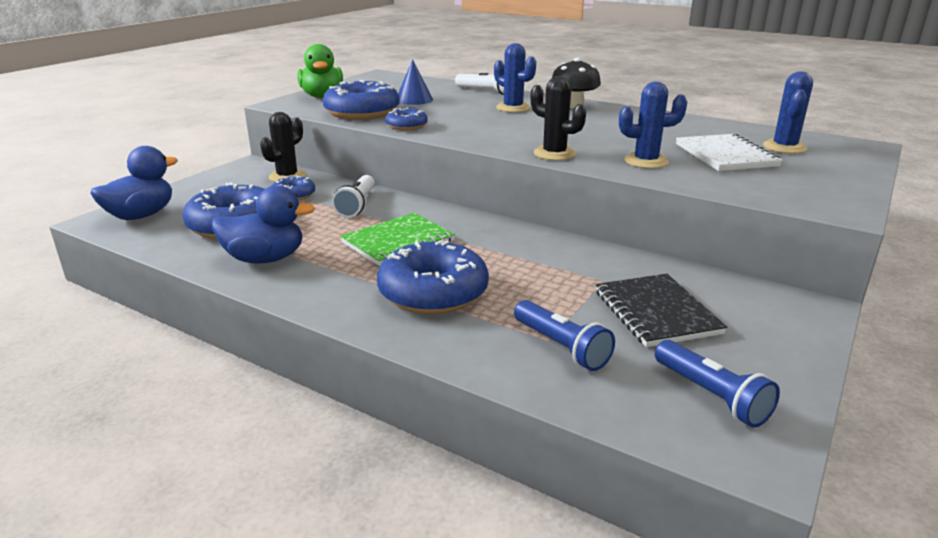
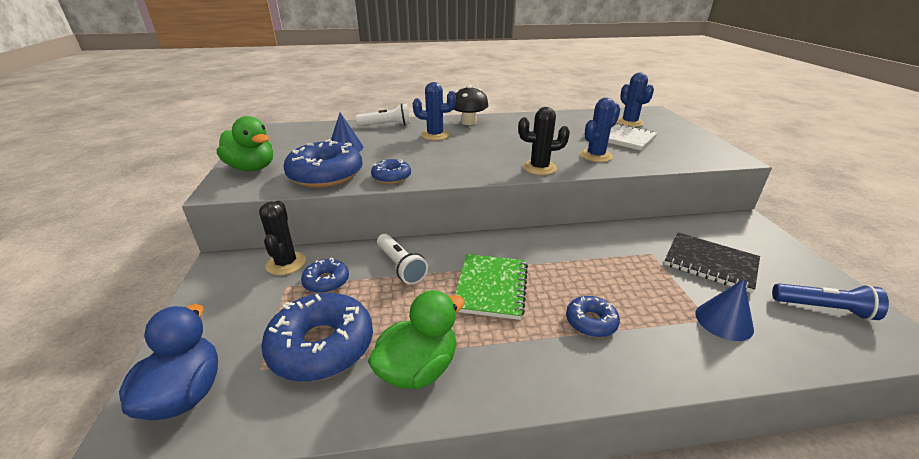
camera: 40 degrees left, 5 degrees up
blue duck [211,185,315,264] -> green duck [368,290,465,389]
blue donut [377,240,489,314] -> blue donut [566,296,620,337], size x0.52
blue flashlight [514,300,615,371] -> blue cone [695,279,754,341]

